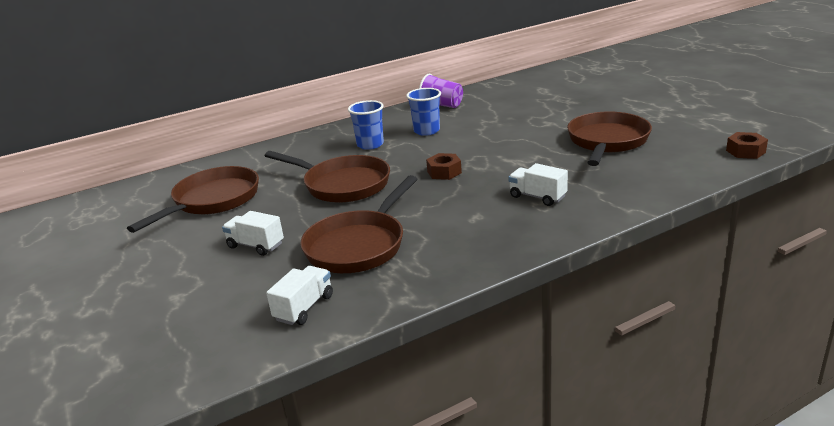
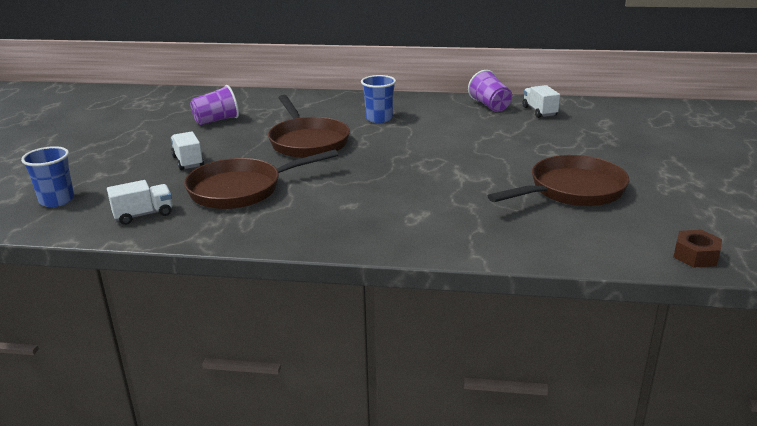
camera: 35 degrees right, 0 degrees up
brown pan [127,166,259,233] -> purple cup [190,85,239,125]
blue cup [406,88,441,136] -> blue cup moved to [21,146,74,207]
brown nut [426,153,462,180] -> none
white truck [508,163,568,206] -> white truck moved to [523,85,560,118]

